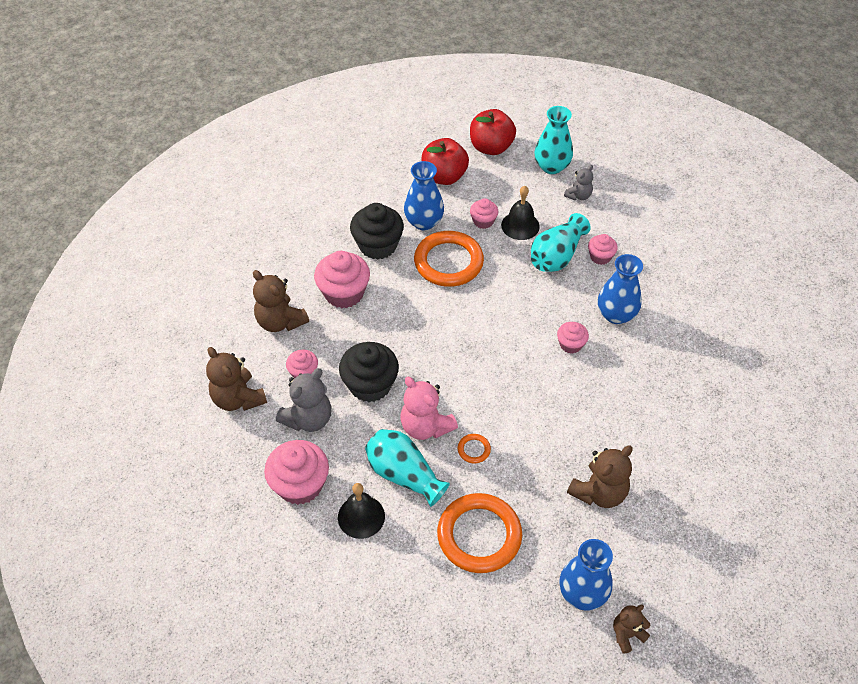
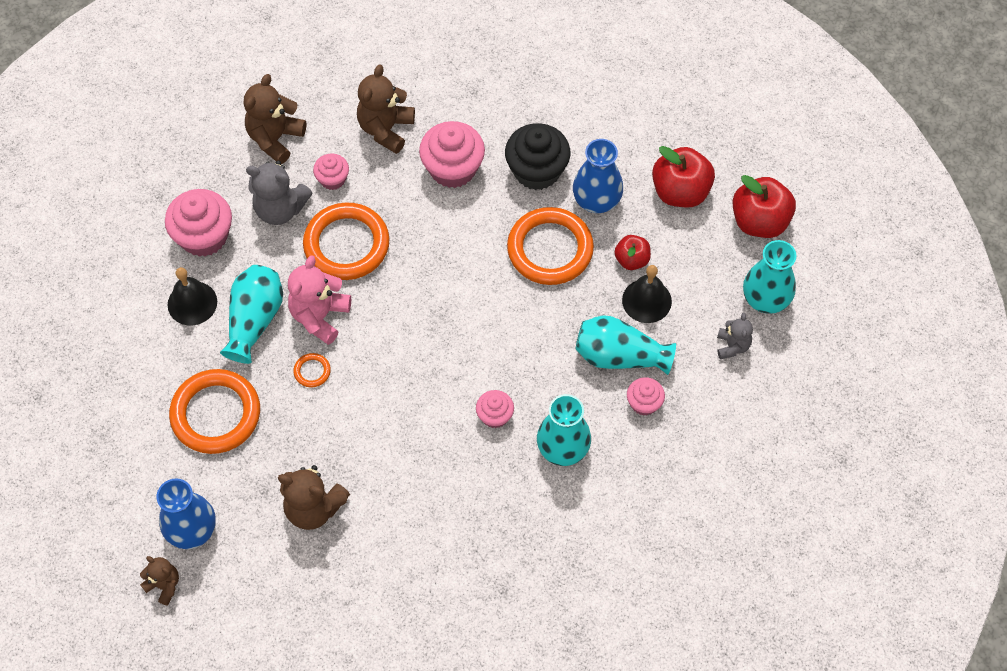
camera: 65 degrees right, 10 degrees up
black cupcake [339,342,399,402] -> orange ring [303,203,390,280]
pink cupcake [470,198,498,229] -> red apple [614,235,651,270]
grey teddy bear [564,165,593,200] -> grey teddy bear turned 105 degrees counterclockwise [717,313,753,359]
blue vase [598,254,643,324] -> turquoise vase [537,394,591,466]

